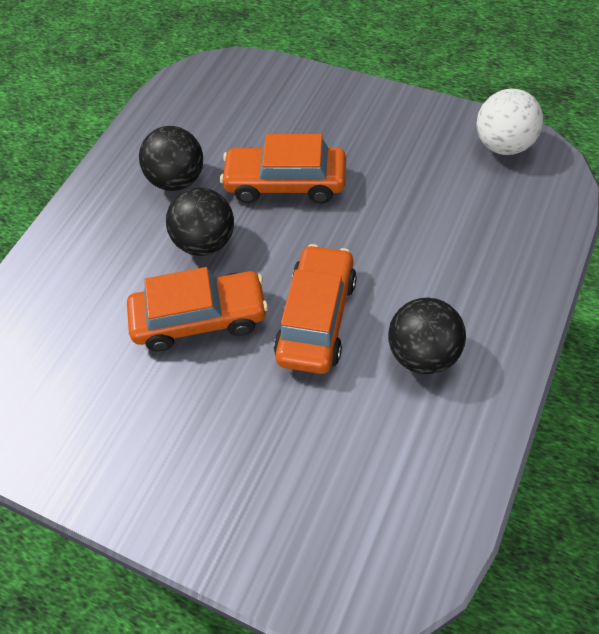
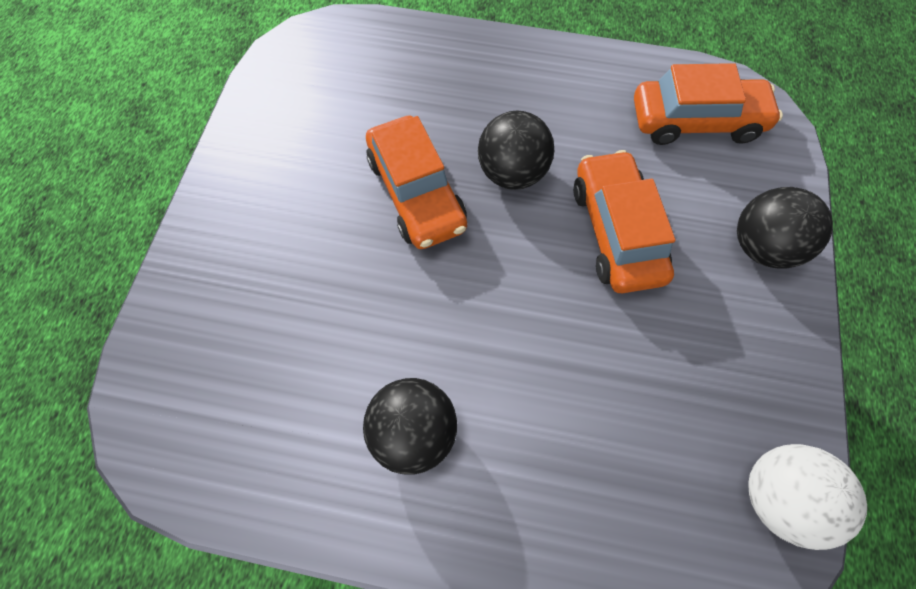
camera: 70 degrees right, 10 degrees up
black ball [139,126,203,191] -> black ball moved to [737,187,833,268]
orange car [274,244,357,374] -> orange car moved to [634,63,783,145]

